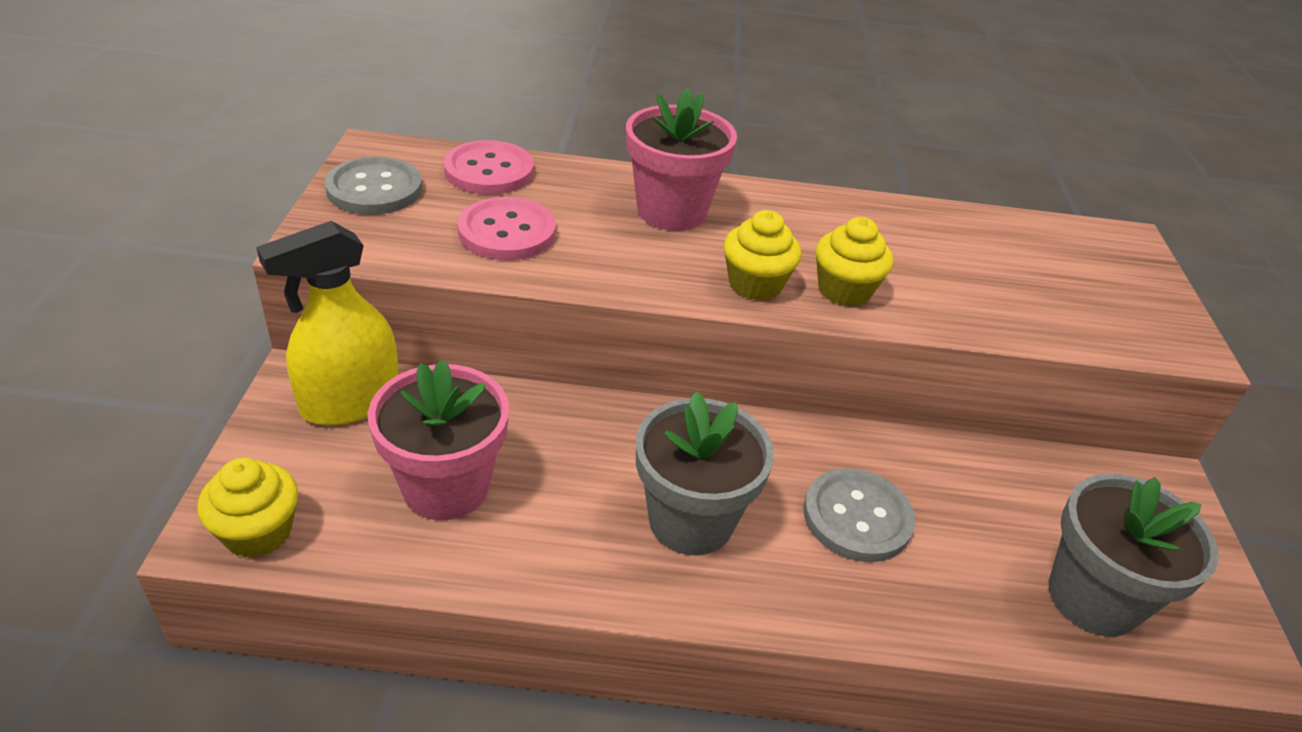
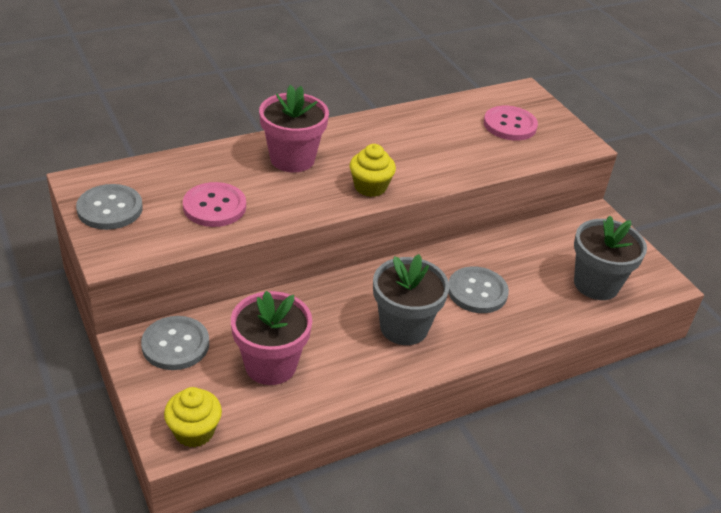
camera: 30 degrees left, 0 degrees up
yellow spray bottle [256,221,398,426] -> grey button [141,316,209,370]
pink button [443,140,534,195] -> pink button moved to [484,106,538,141]
yellow cupcake [816,217,893,307] -> none

